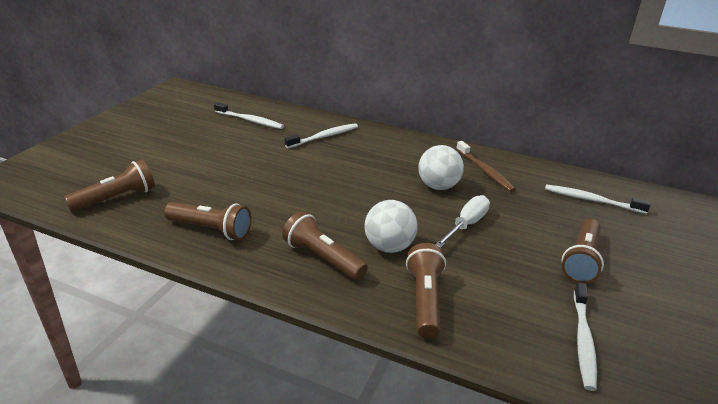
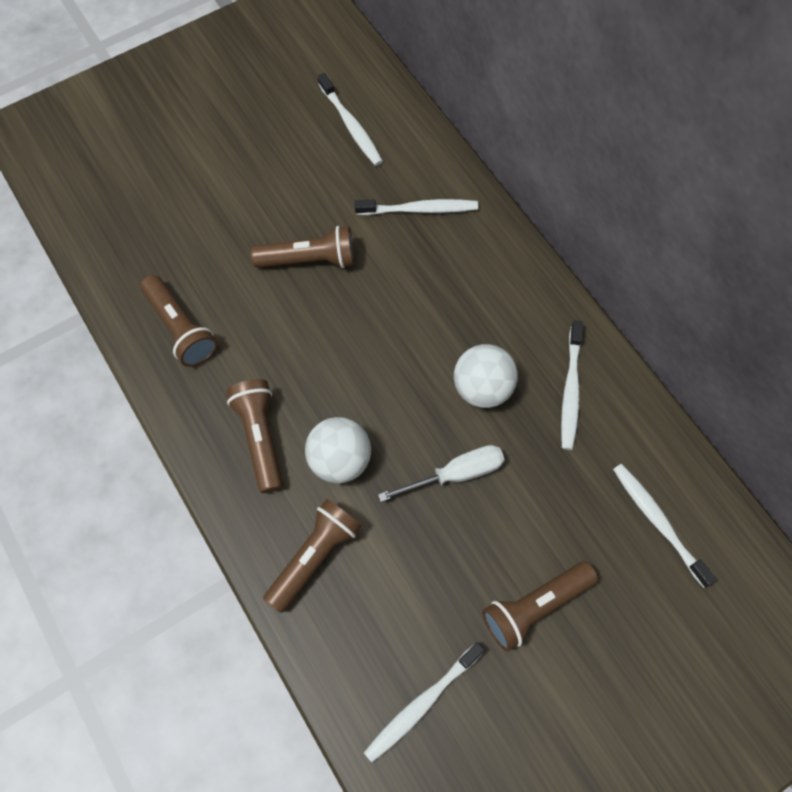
camera: 35 degrees right, 35 degrees up
brown flashlight [64,159,155,212] -> brown flashlight moved to [251,226,355,268]
brown toothbrush [456,141,516,192] -> white toothbrush [561,321,583,450]

